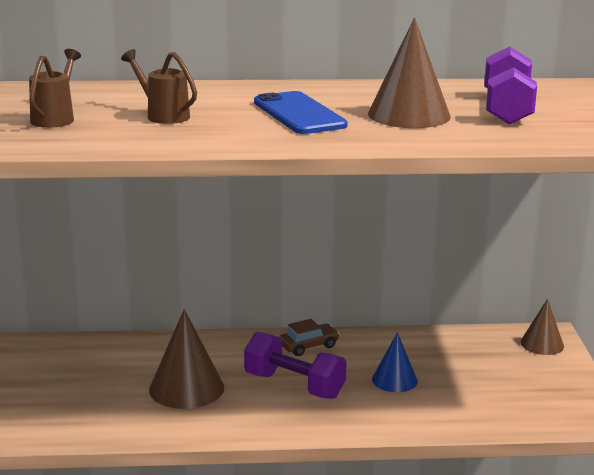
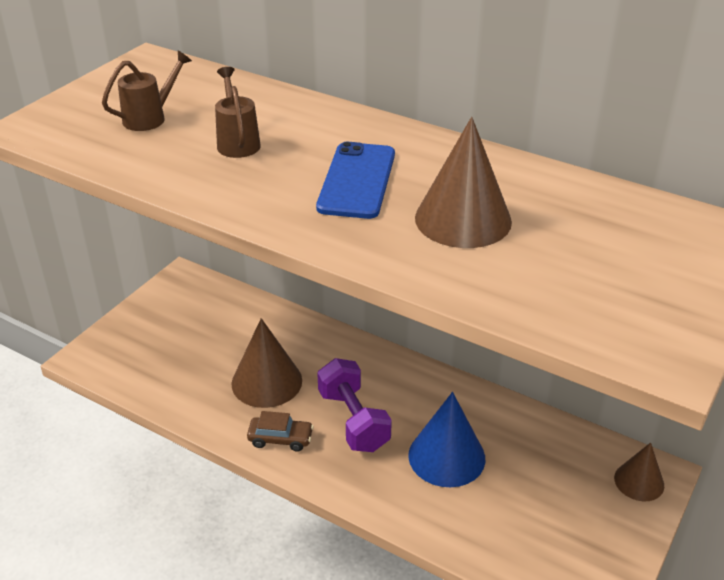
camera: 35 degrees right, 15 degrees up
brown car [279,319,340,356] -> brown car moved to [247,411,314,452]
blue cone [372,332,418,392] -> blue cone [408,392,485,487], size x1.62
purple dumbbell [484,46,537,124] -> none

